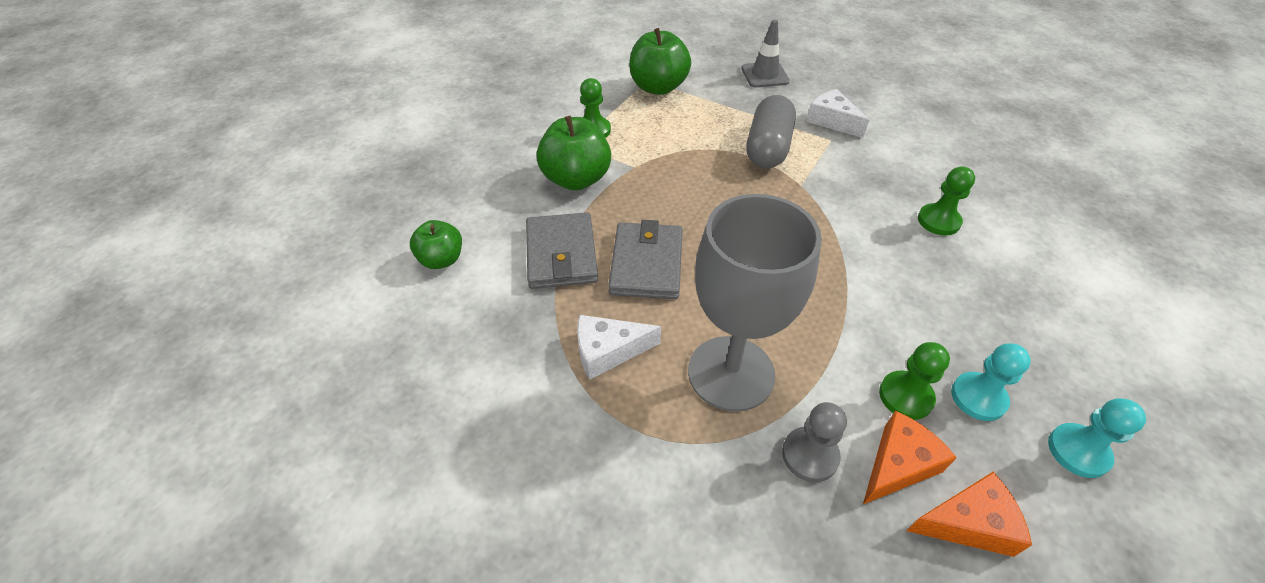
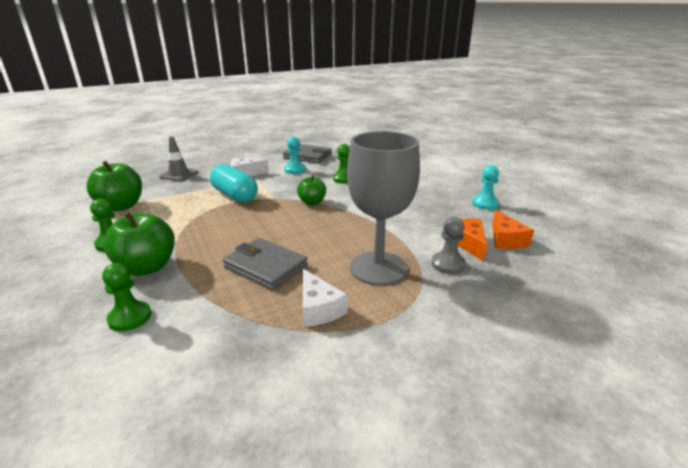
camera: 60 degrees left, 20 degrees down
green apple [410,220,462,269] -> green apple moved to [297,175,326,205]
grey wallet [526,212,598,289] -> grey wallet moved to [283,144,332,163]
white cheese [577,315,661,380] -> white cheese turned 45 degrees counterclockwise [303,269,348,327]
grey capsule [746,95,796,168] -> turquoise capsule [210,164,258,203]
green pawn [879,342,950,420] -> green pawn moved to [102,263,151,331]
orange cheese [906,471,1032,557] -> orange cheese turned 150 degrees clockwise [492,210,534,249]
turquoise pawn [951,343,1031,421] -> turquoise pawn moved to [284,136,306,174]

